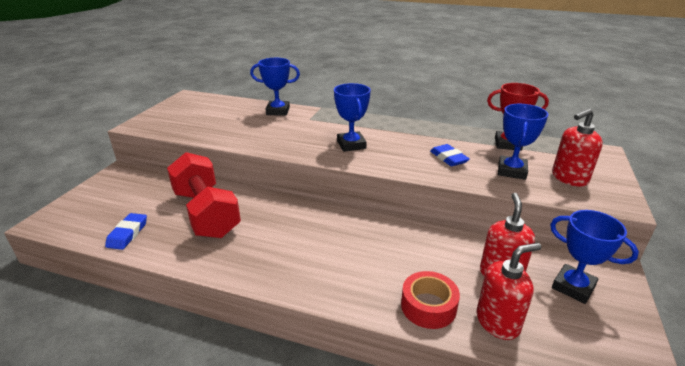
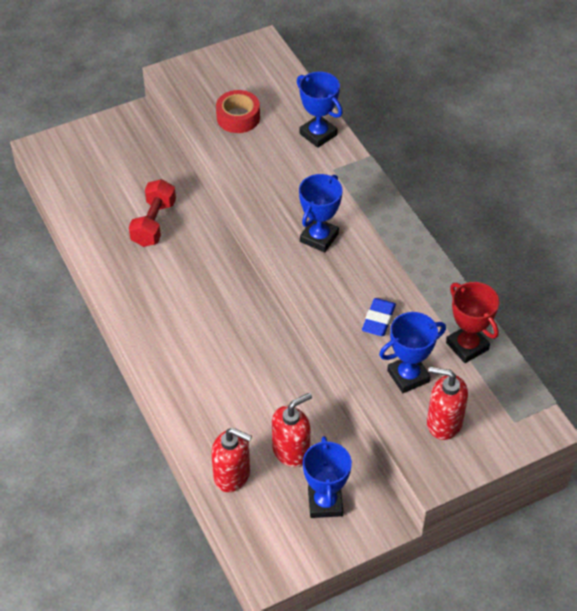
camera: 45 degrees right, 20 degrees up
blue eraser [105,213,147,250] -> none
red dumbbell [167,152,241,238] -> red dumbbell [129,179,176,247], size x0.64
red tape [401,271,460,329] -> red tape moved to [216,90,260,133]

